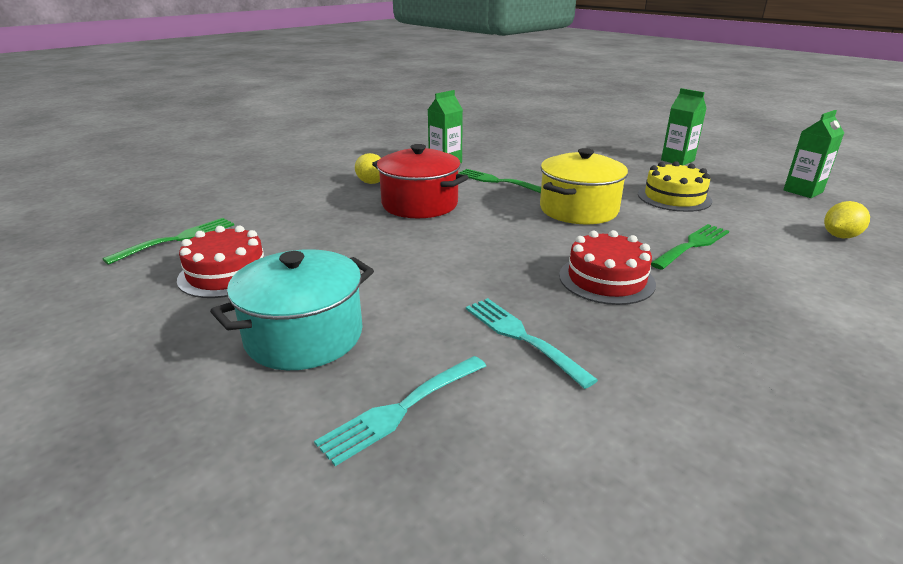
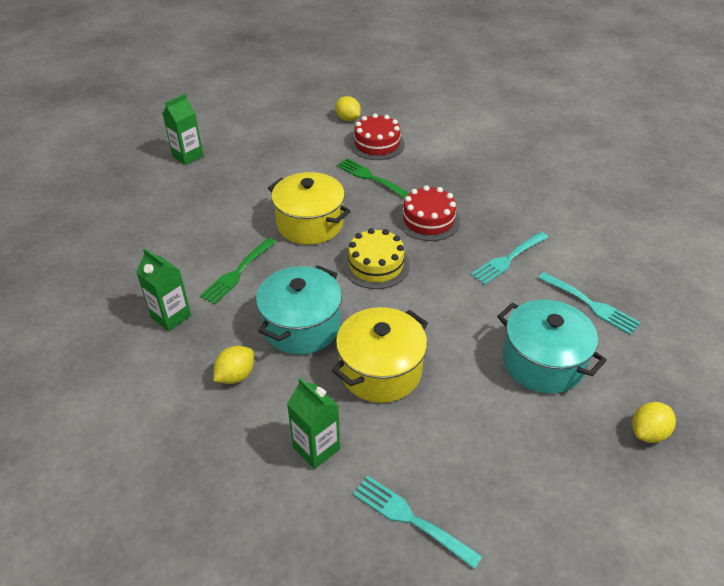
camera: 95 degrees left, 15 degrees up
green fork [102,218,234,265] -> turquoise fork [353,476,483,569]
red cake [177,225,266,298] -> red cake moved to [350,113,405,160]
red pot [372,144,469,218] -> turquoise pot [256,265,342,355]
yellow cake [638,161,712,212] -> yellow cake moved to [342,228,410,289]
green carton [783,110,844,198] -> green carton moved to [287,378,340,469]
none -> yellow pot [332,307,428,403]
none -> yellow lemon [632,402,676,443]

